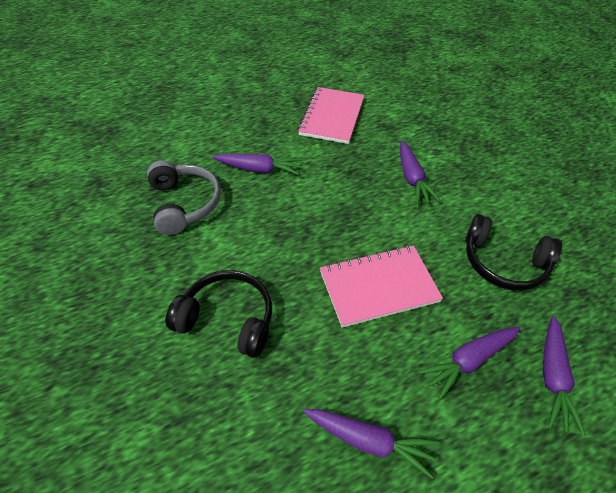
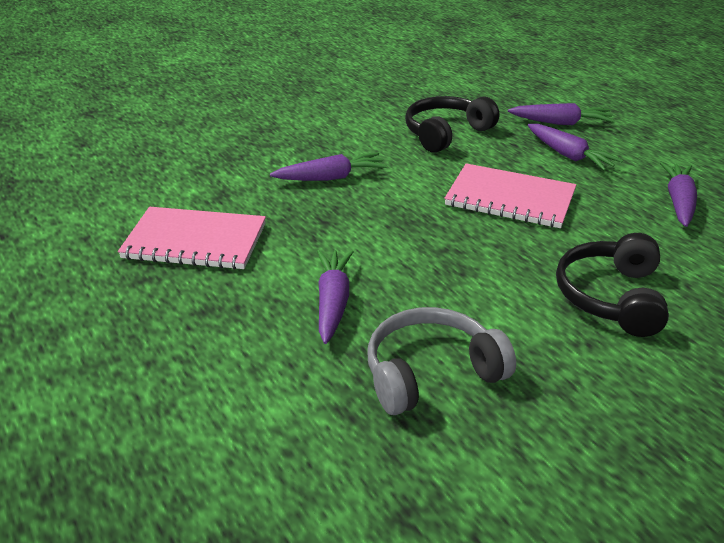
camera: 95 degrees left, 15 degrees down
pink notebook [320,245,443,328] -> pink notebook turned 45 degrees counterclockwise [444,163,576,228]
black headphones [465,214,562,291] -> black headphones turned 150 degrees counterclockwise [405,96,499,153]

